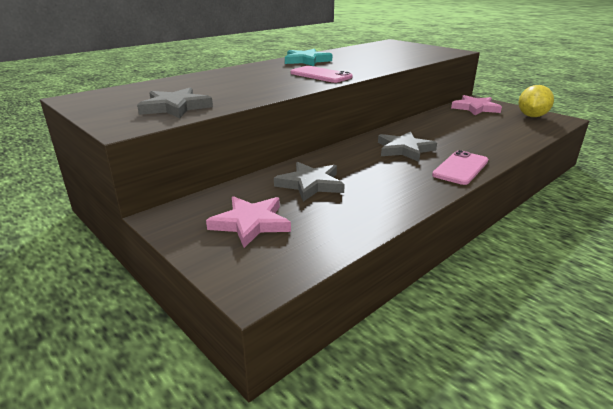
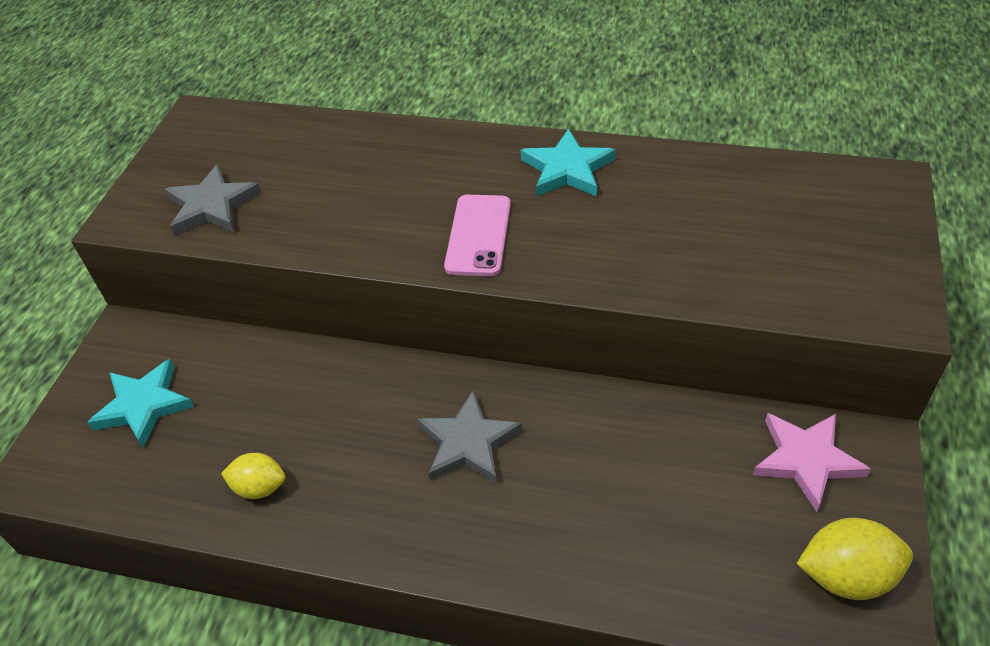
camera: 60 degrees right, 20 degrees up
pink star [206,196,291,248] -> turquoise star [87,359,194,448]
grey star [274,162,345,202] -> none
pink phone [432,150,488,185] -> none
none -> yellow lemon [221,453,285,499]

